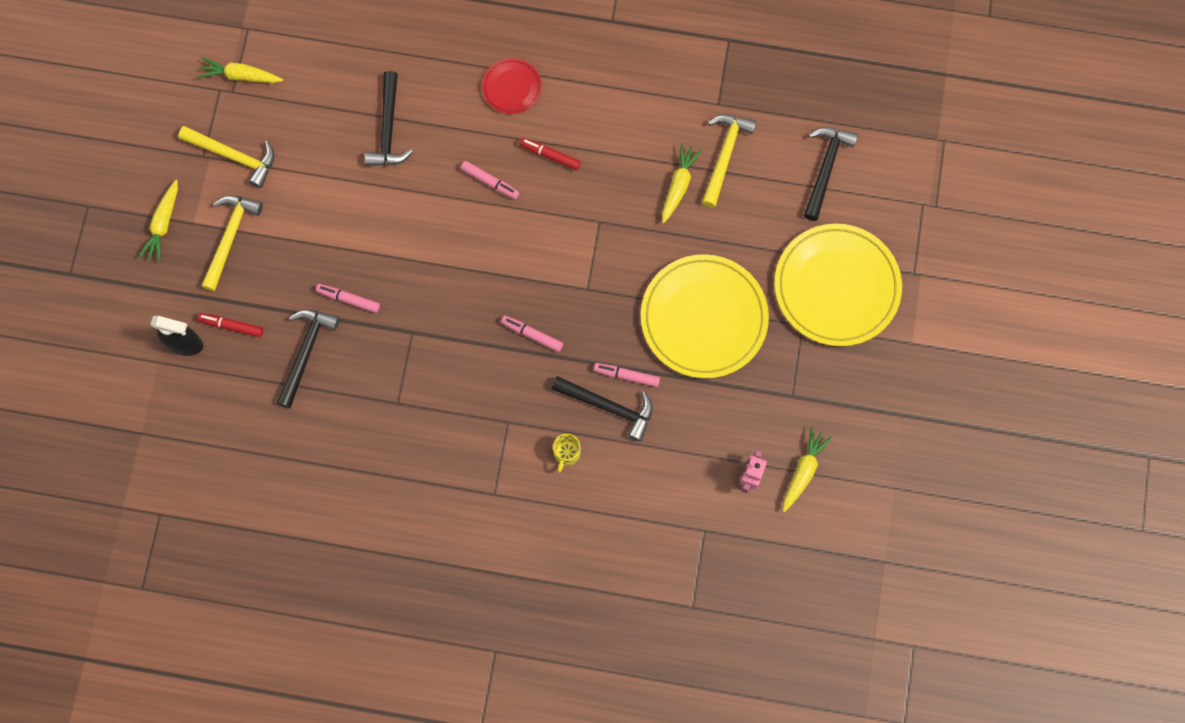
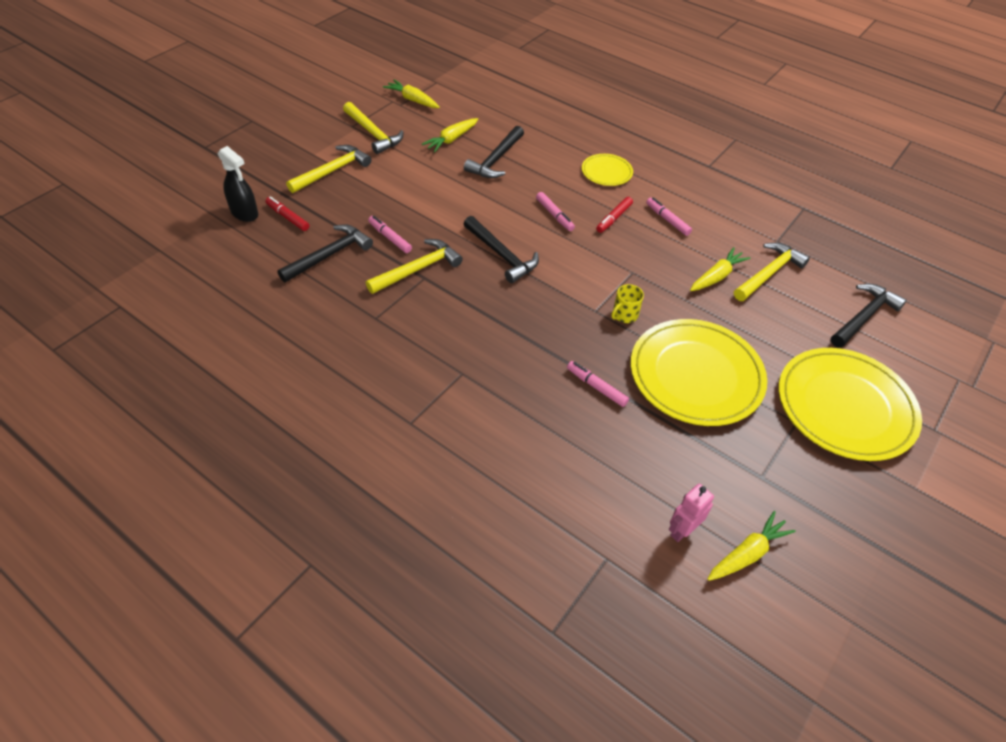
camera: 25 degrees right, 25 degrees down
yellow carrot [139,180,178,262] -> yellow carrot moved to [422,118,478,152]
red plate [482,58,542,114] -> yellow plate [582,154,633,186]
pink marker [501,316,563,352] -> pink marker moved to [646,197,692,236]
red marker [519,138,581,170] -> red marker turned 105 degrees counterclockwise [596,197,633,233]
black hammer [552,376,652,441] -> black hammer moved to [464,216,539,283]
yellow mug [553,434,581,473] -> yellow mug moved to [611,284,644,323]
none -> yellow hammer [366,239,463,294]

